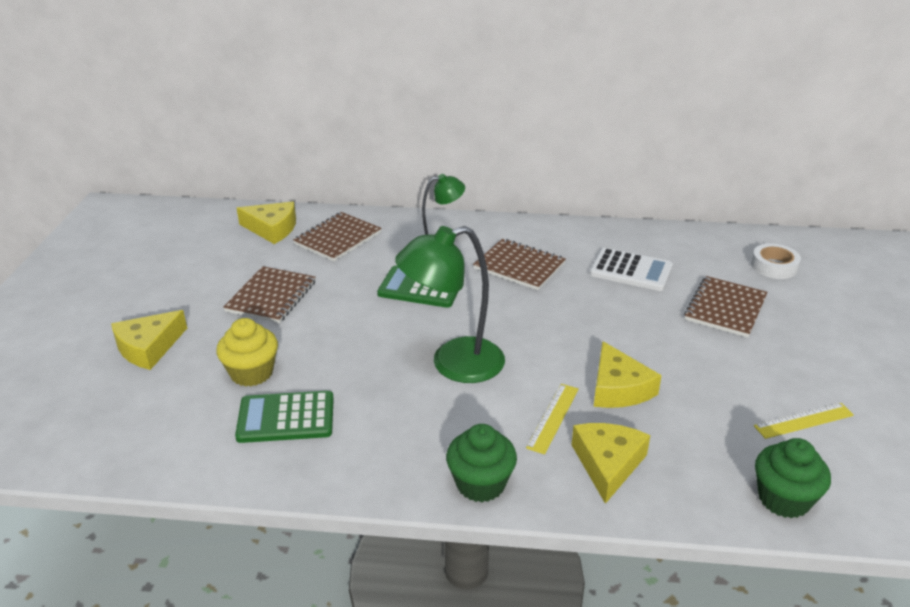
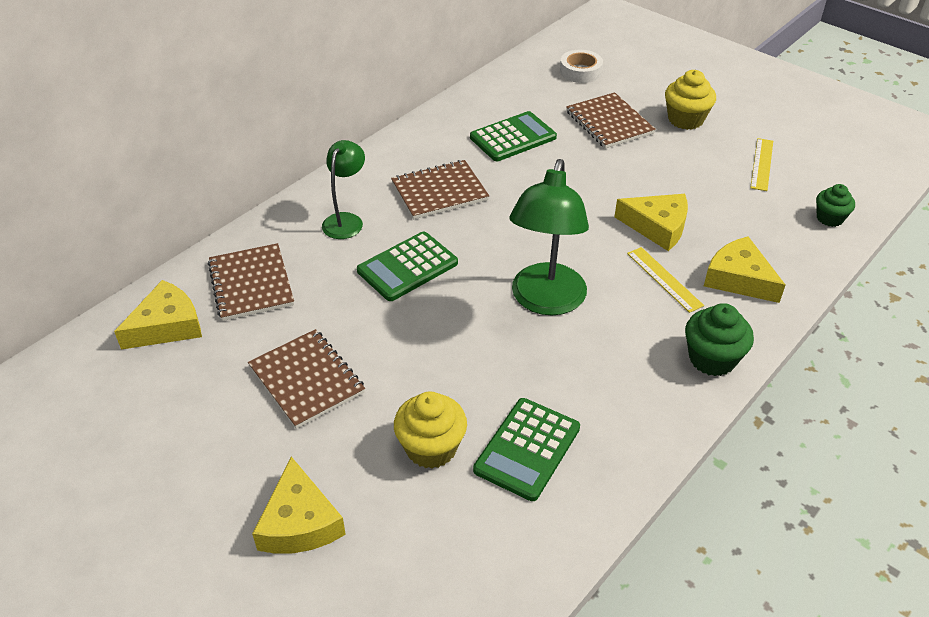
camera: 55 degrees left, 10 degrees up
white calculator [590,248,673,291] -> green calculator [470,111,557,161]
green cupcake [755,438,831,518] -> green cupcake [816,184,855,227], size x0.66
none -> yellow cupcake [665,70,716,130]

